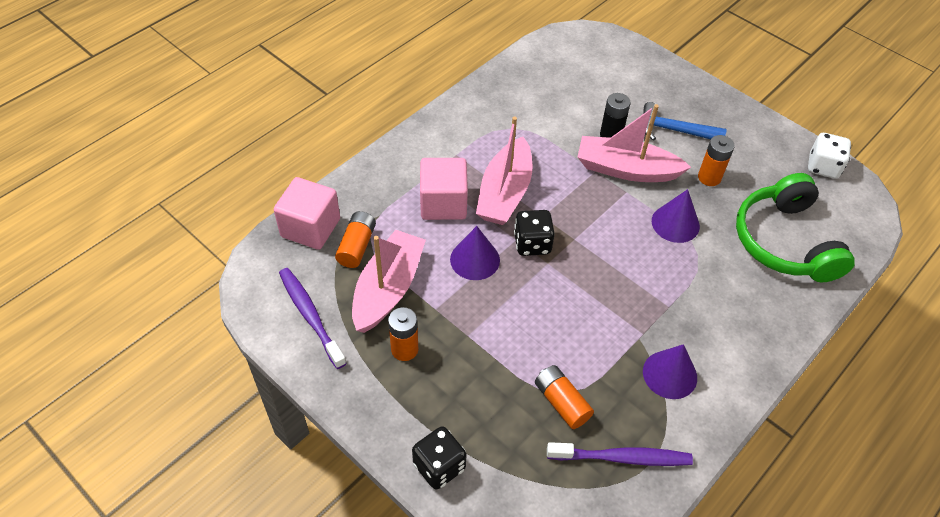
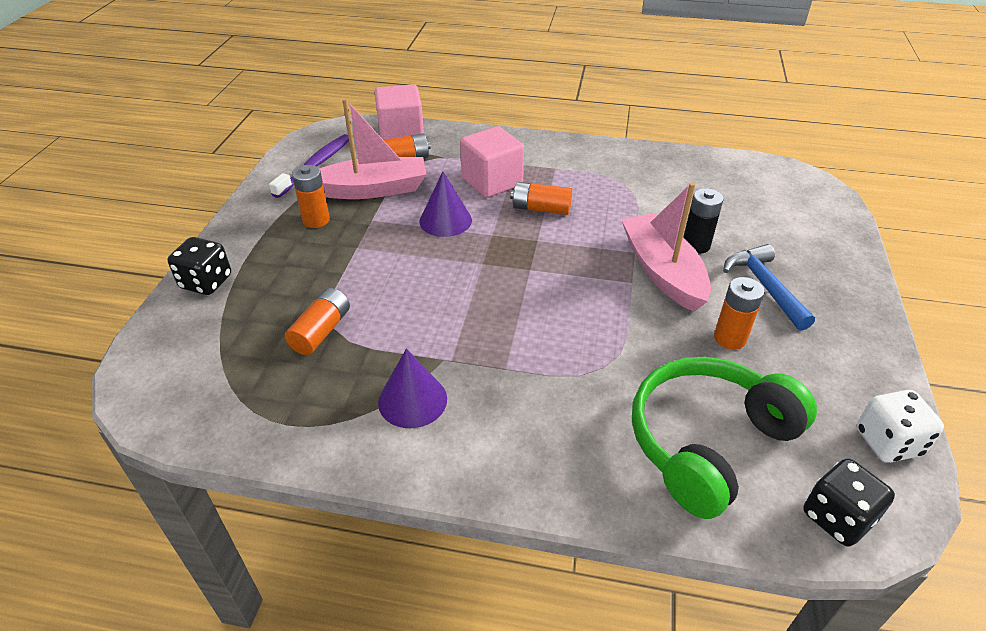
camera: 60 degrees right, 10 degrees down
pink boat [476,117,532,225] -> orange battery [511,182,572,215]
black dice [514,210,555,256] -> black dice moved to [803,458,895,547]
purple toothbrush [547,442,693,466] -> none
purple cone [652,189,700,243] -> none

